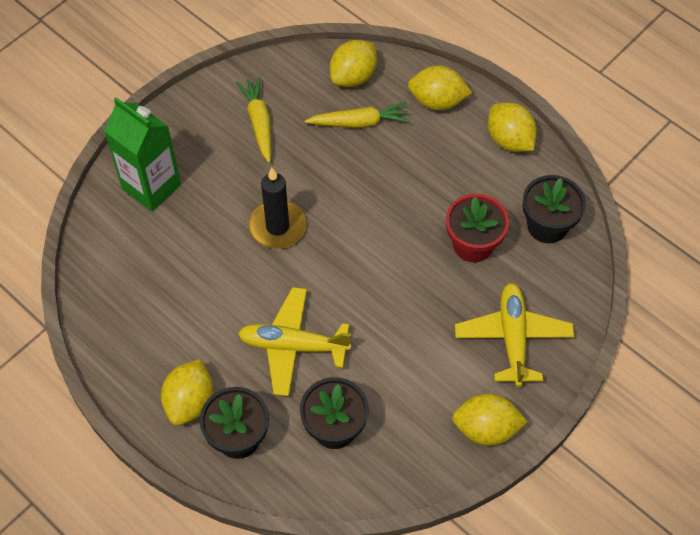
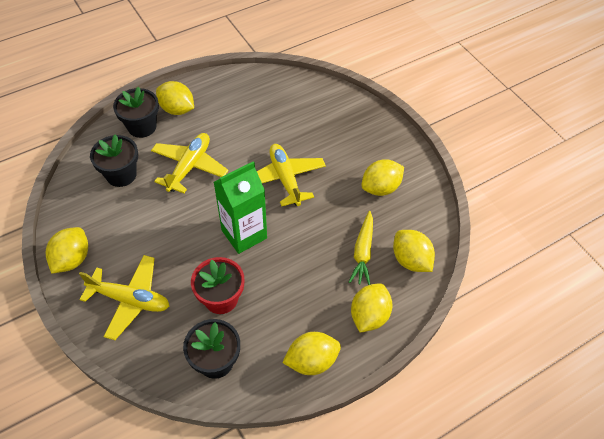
camera: 105 degrees right, 5 degrees down
green carton [104,97,181,212] -> green carton moved to [214,161,267,254]
yellow carrot [236,77,271,163] -> yellow lemon [361,159,404,196]
black candle [249,168,307,249] -> yellow plane [257,144,326,207]

